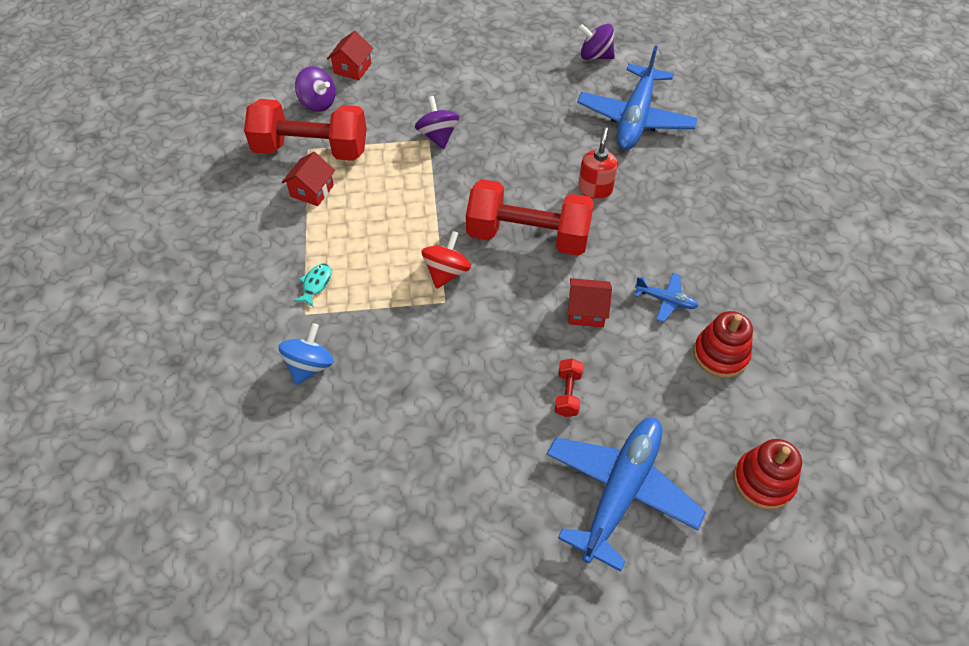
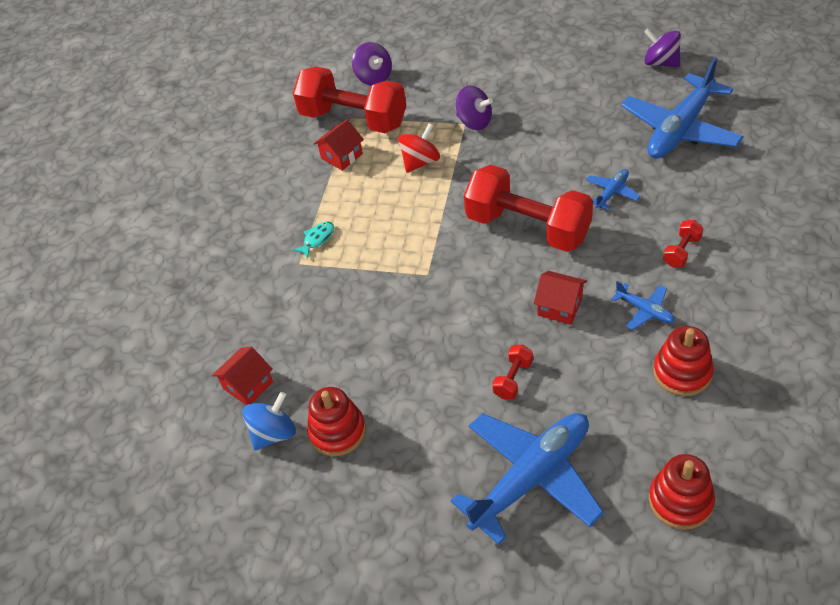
camera: 25 degrees right, 5 degrees down
blue spinning top [278,323,334,385] -> blue spinning top moved to [243,392,296,450]
red house [327,31,373,80] -> red house moved to [212,346,273,405]
purple spinning top [415,96,459,149] -> purple spinning top turned 120 degrees clockwise [456,86,493,130]
red spinning top [422,231,471,289] -> red spinning top moved to [398,123,440,173]
red soap dispenser [578,127,618,199] -> blue plane [586,169,641,210]
none -> red stacking toy [307,387,366,456]
none -> red dumbbell [663,220,704,267]

